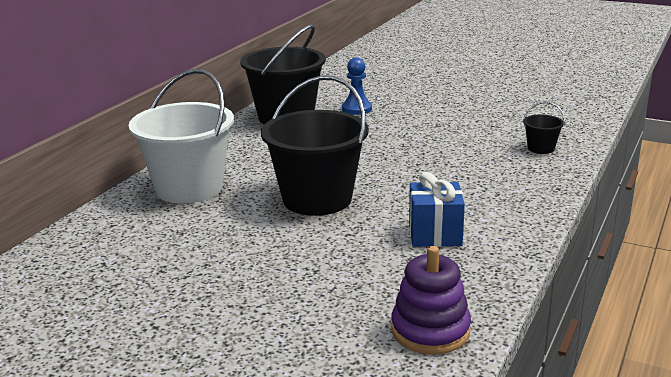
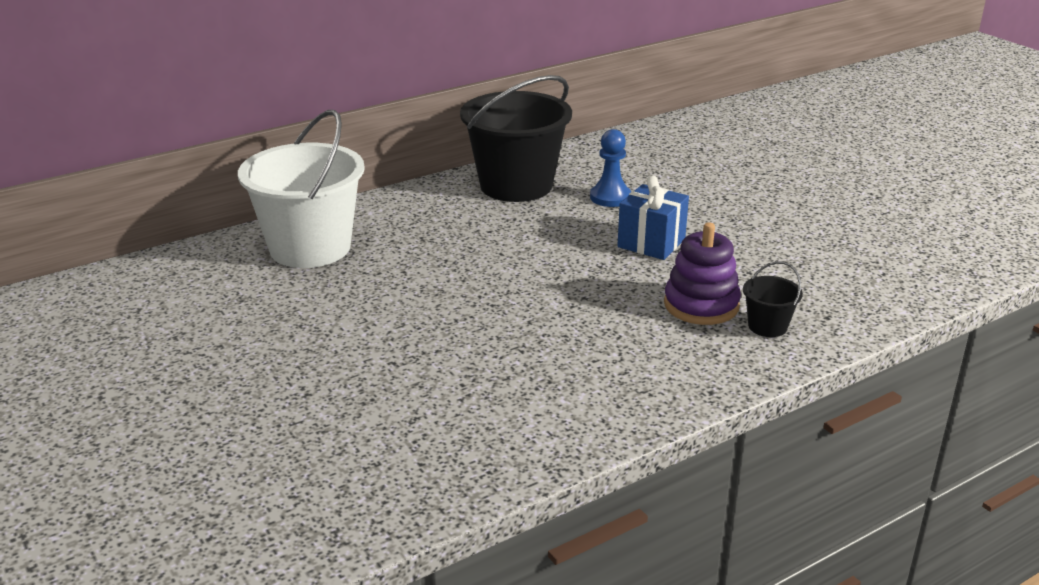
camera: 30 degrees right, 5 degrees up
black bucket [261,75,369,216] -> none
purple stacking toy [391,246,471,355] -> purple stacking toy moved to [664,222,741,325]
blue gift [409,172,465,247] -> blue gift moved to [617,176,689,260]

